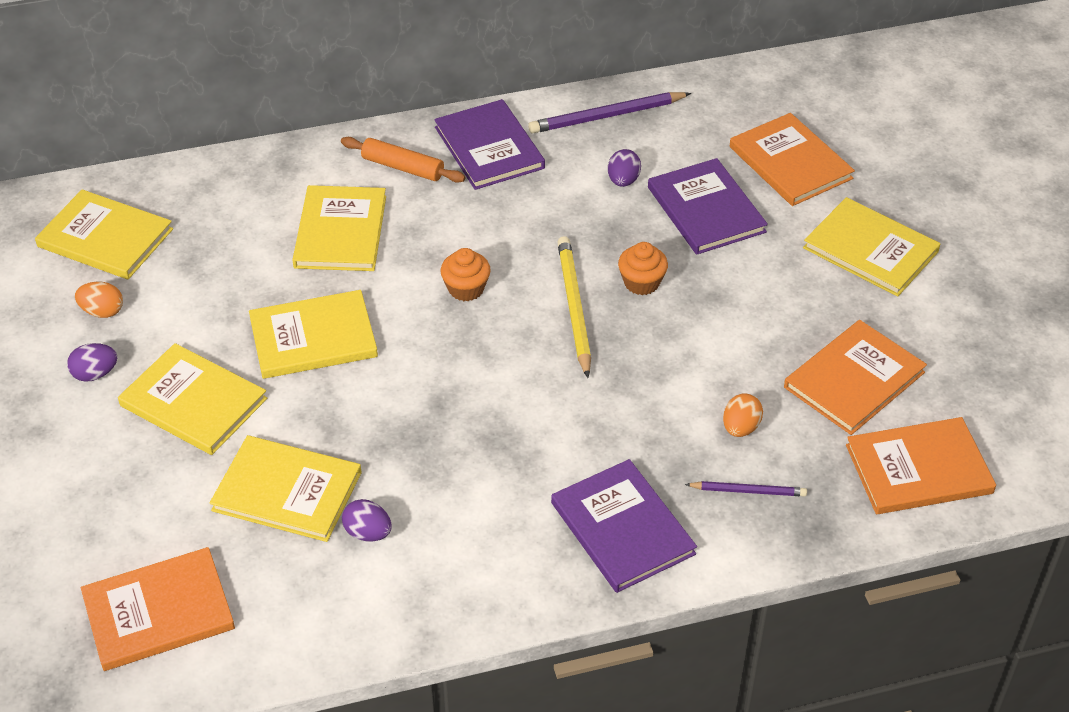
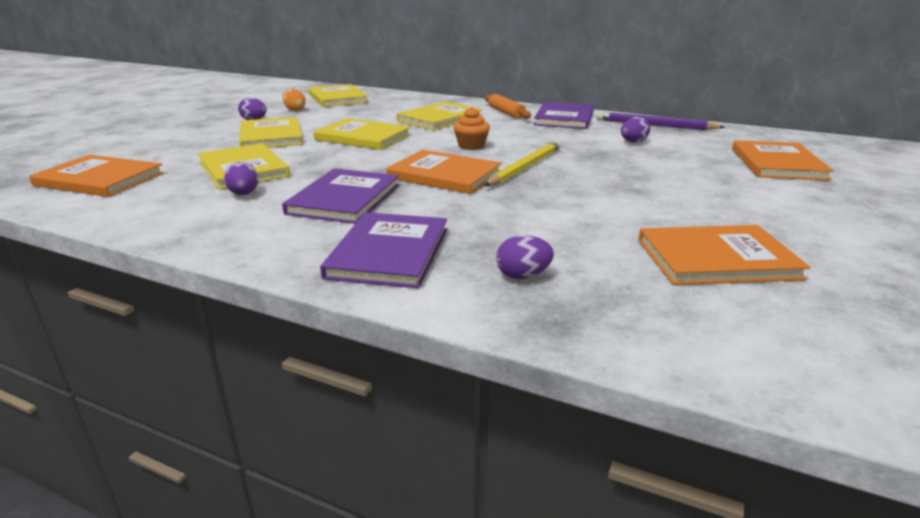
camera: 40 degrees right, 20 degrees down
orange cupcake [618,242,668,295] -> none
purple book [648,158,768,255] -> purple book moved to [282,169,399,224]
purple pencil [685,481,807,497] -> purple egg [496,235,554,279]
orange egg [723,393,763,437] -> none
yellow book [803,197,941,297] -> none
orange book [846,417,996,514] -> orange book moved to [386,150,502,194]

